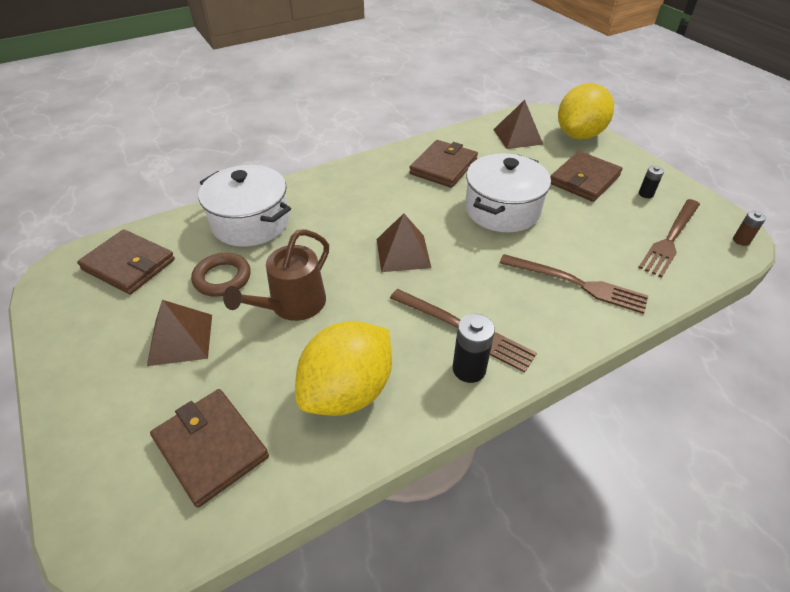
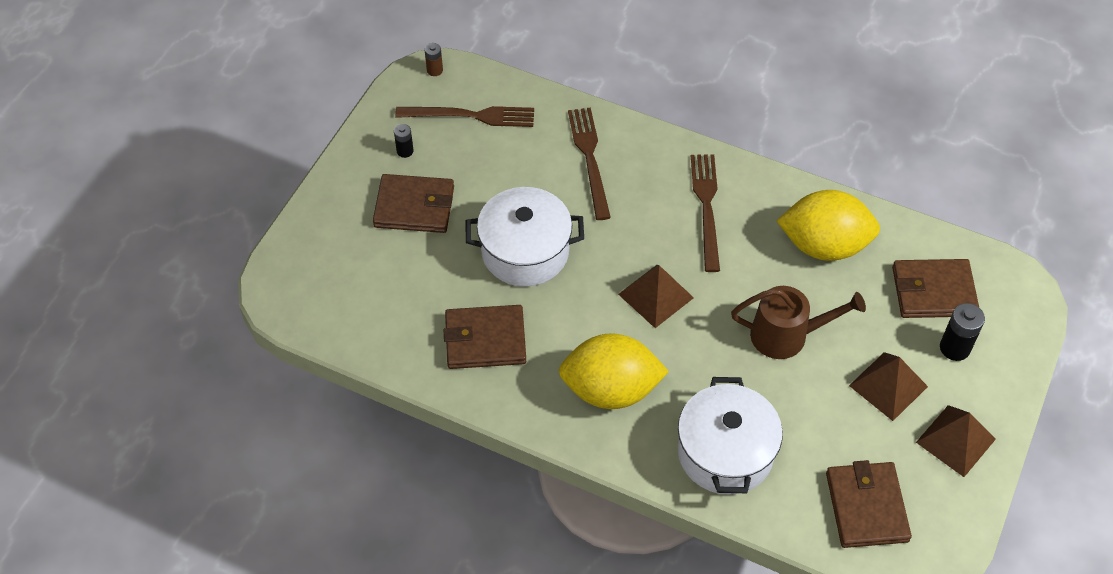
camera: 125 degrees left, 10 degrees up
brown wallet [150,389,269,508] -> brown wallet turned 75 degrees clockwise [892,259,979,318]
brown ring [191,253,251,297] -> none
black battery [453,314,495,383] -> black battery moved to [940,303,985,361]
brown pyramid [493,100,543,149] -> brown pyramid moved to [916,405,996,477]
yellow lemon [558,83,614,139] -> yellow lemon moved to [559,333,669,409]

